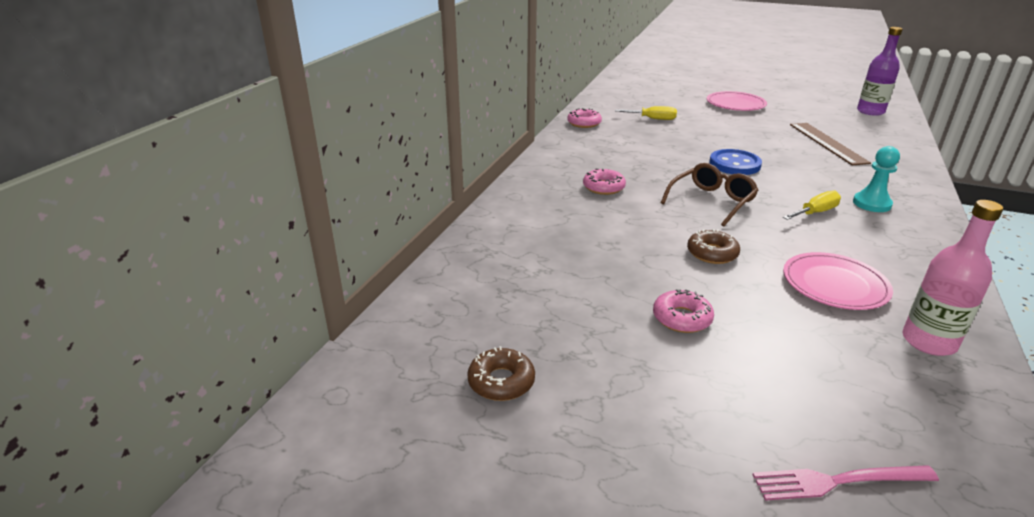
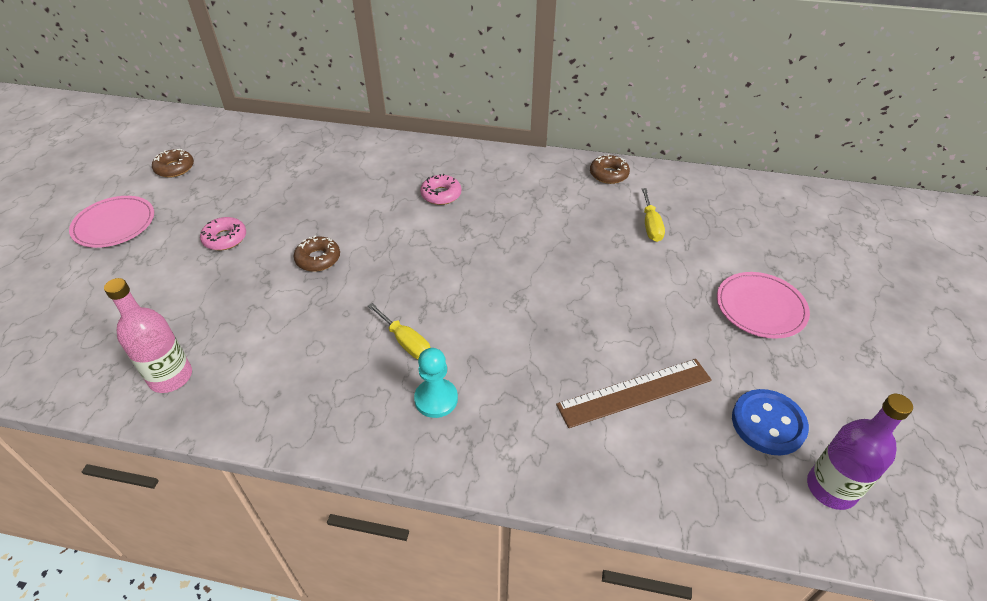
camera: 80 degrees right, 15 degrees up
pink donut [567,108,602,128] -> brown donut [590,154,630,184]
brown glasses [661,163,758,226] -> none
blue button [709,149,762,175] -> blue button moved to [732,389,809,456]
pink fork [752,465,939,501] -> none
pink plate [783,252,893,310] -> pink plate moved to [69,196,154,248]

